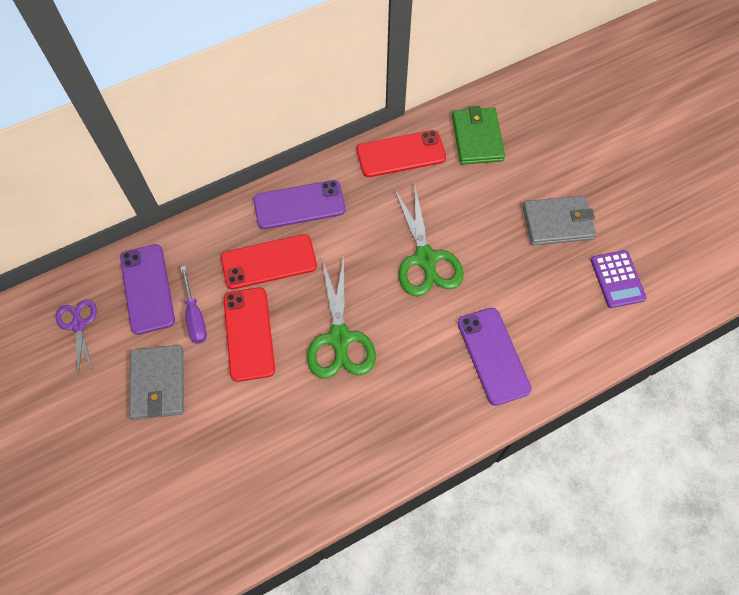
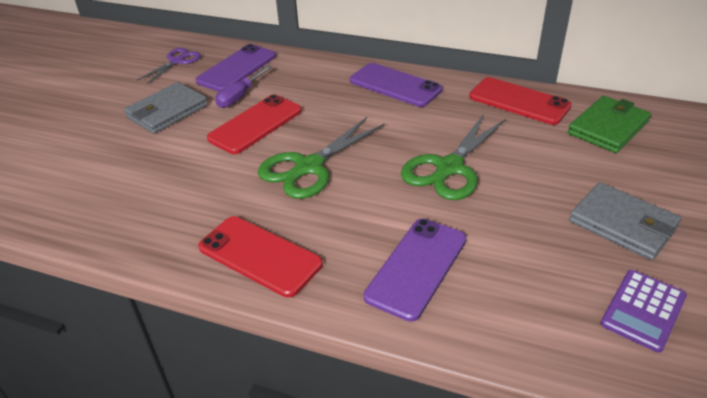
camera: 50 degrees right, 25 degrees down
red phone [221,234,317,289] -> red phone moved to [198,216,323,298]

